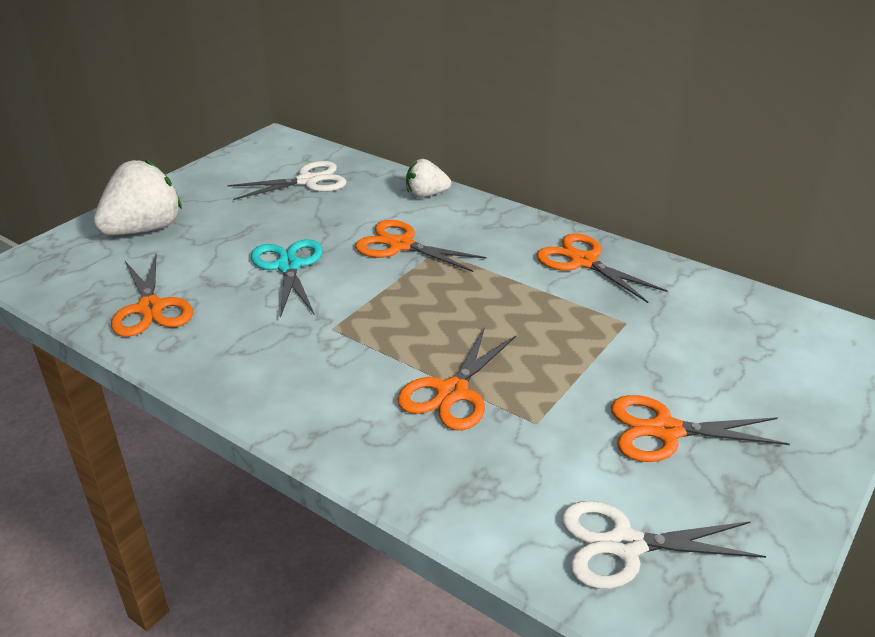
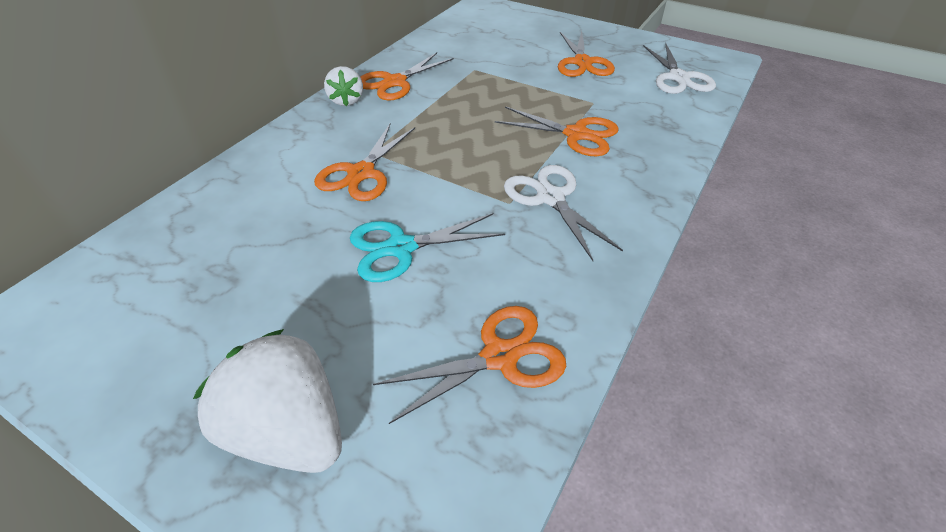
camera: 95 degrees left, 10 degrees up
white scissors [227,161,347,200] -> white scissors moved to [504,165,623,261]
white strawberry [406,159,451,198] -> white strawberry moved to [324,66,363,106]

